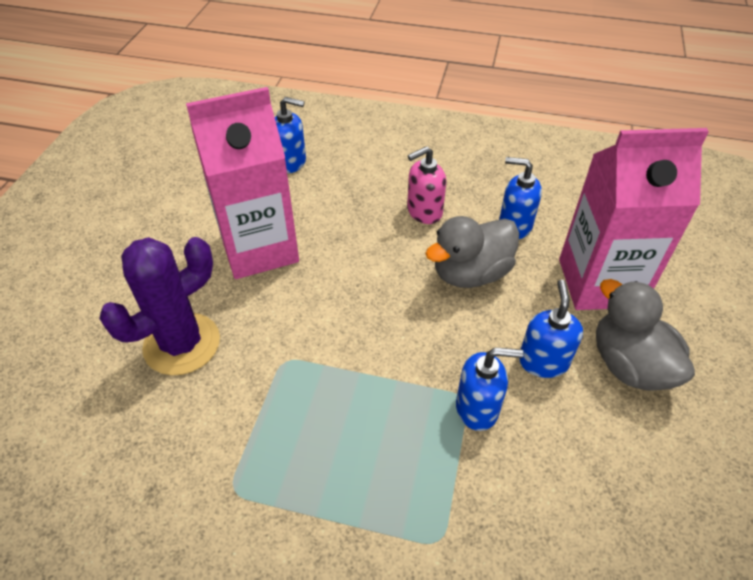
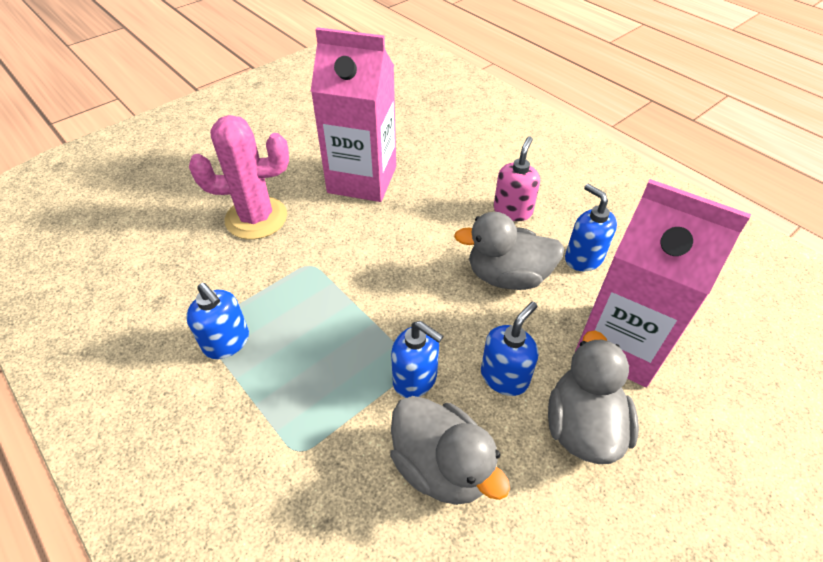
camera: 35 degrees right, 0 degrees up
purple cactus [99,237,220,375] -> pink cactus [189,115,289,239]
blue soap dispenser [275,97,306,173] -> blue soap dispenser moved to [186,283,249,359]
pink soap dispenser [407,146,446,224] -> pink soap dispenser turned 105 degrees clockwise [493,137,540,221]
none -> grey duck [390,396,510,505]

